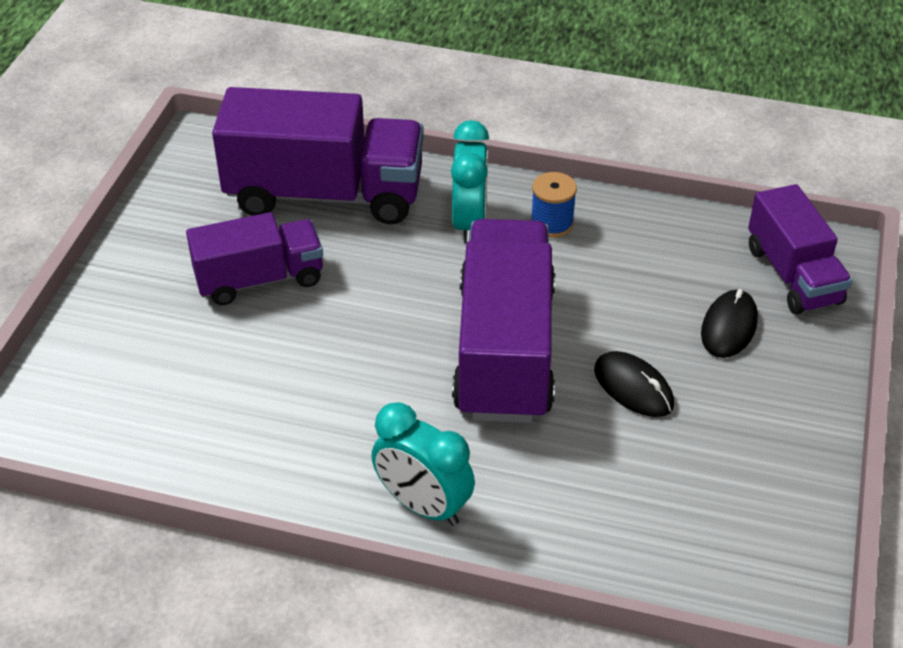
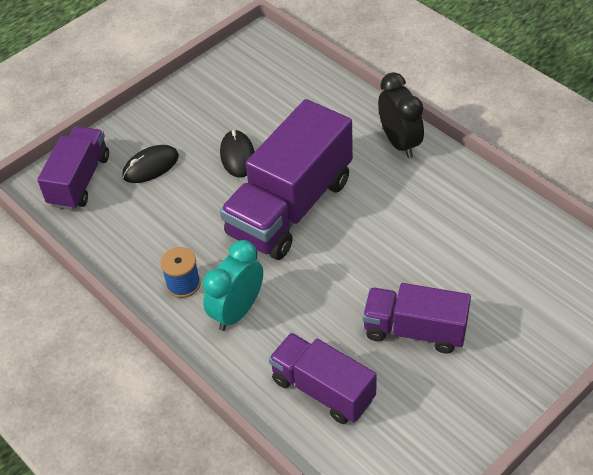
camera: 145 degrees left, 5 degrees up
purple truck [212,87,424,224] -> purple truck [269,333,377,424], size x0.61
turquoise clock [371,402,475,526] -> black clock [378,72,424,158]

